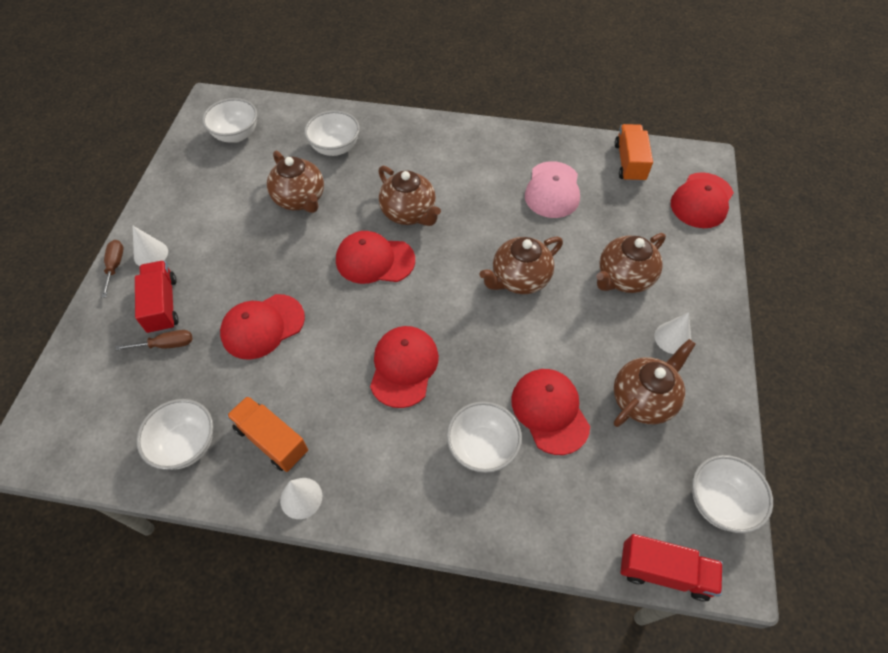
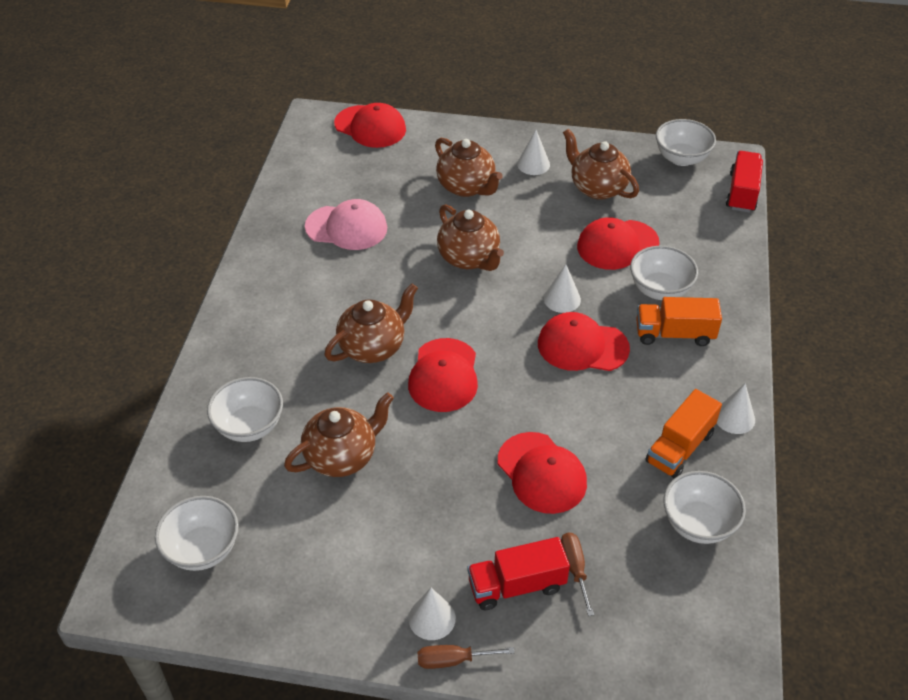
camera: 90 degrees left, 10 degrees down
orange truck [615,124,653,182] -> orange truck moved to [636,297,722,346]
none -> white cone [544,264,581,313]

